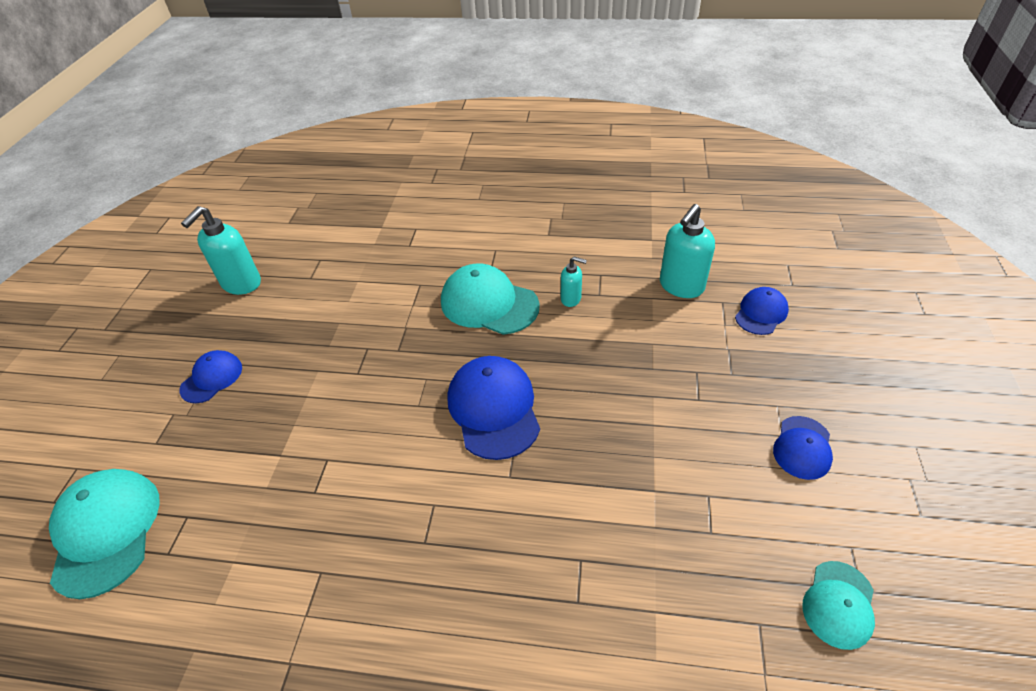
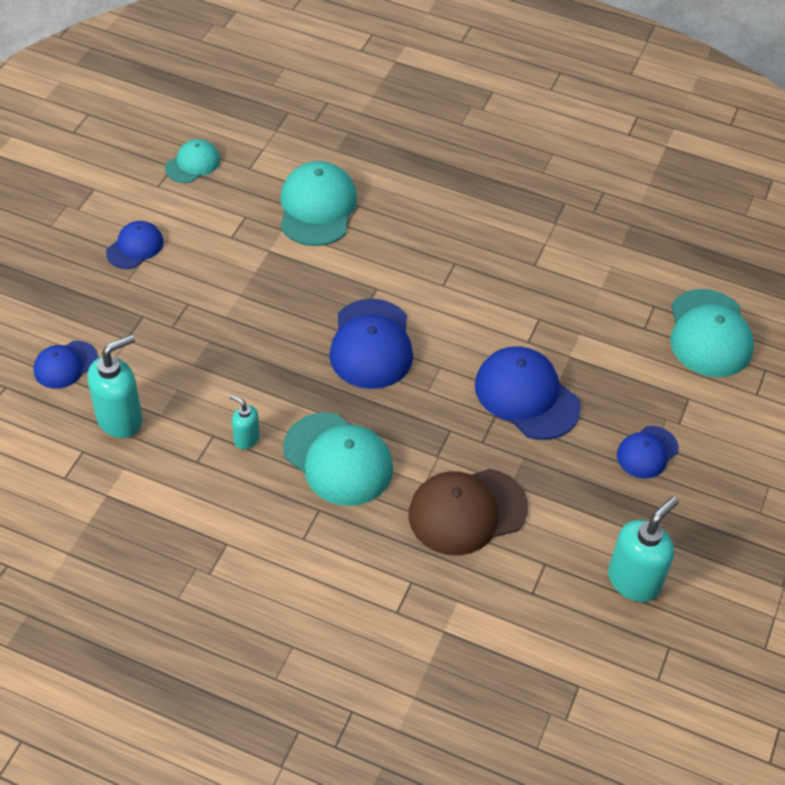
camera: 170 degrees left, 5 degrees up
none -> turquoise cap [280,161,357,246]
none -> brown cap [409,469,528,555]
none -> blue cap [475,346,581,440]

